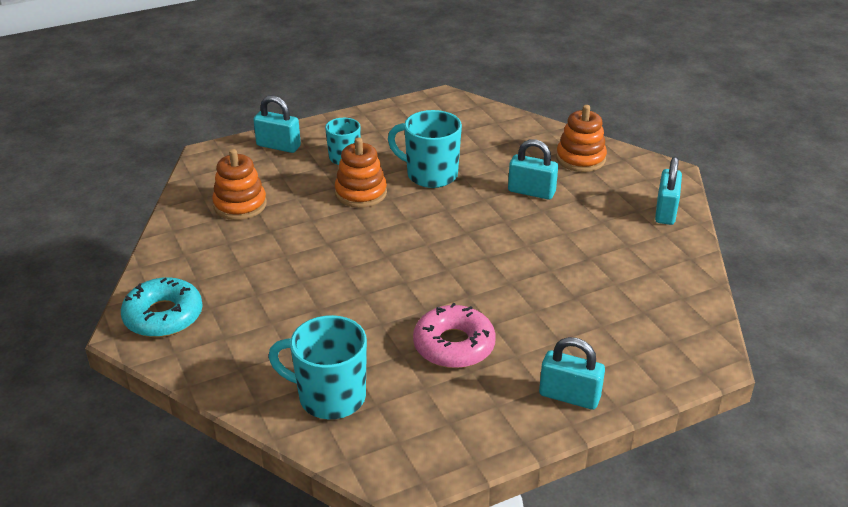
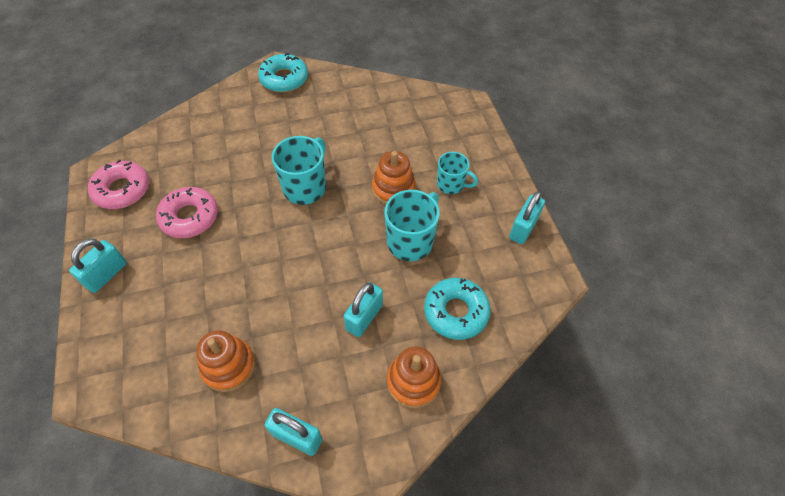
camera: 100 degrees right, 20 degrees up
orange stacking toy [212,149,267,220] -> orange stacking toy moved to [196,330,255,392]
turquoise padlock [253,96,301,153] -> turquoise padlock moved to [509,191,545,244]
turquoise mug [268,315,367,419] -> turquoise mug moved to [272,136,326,205]
none -> pink donut [88,160,149,209]
none -> turquoise donut [424,278,491,340]

